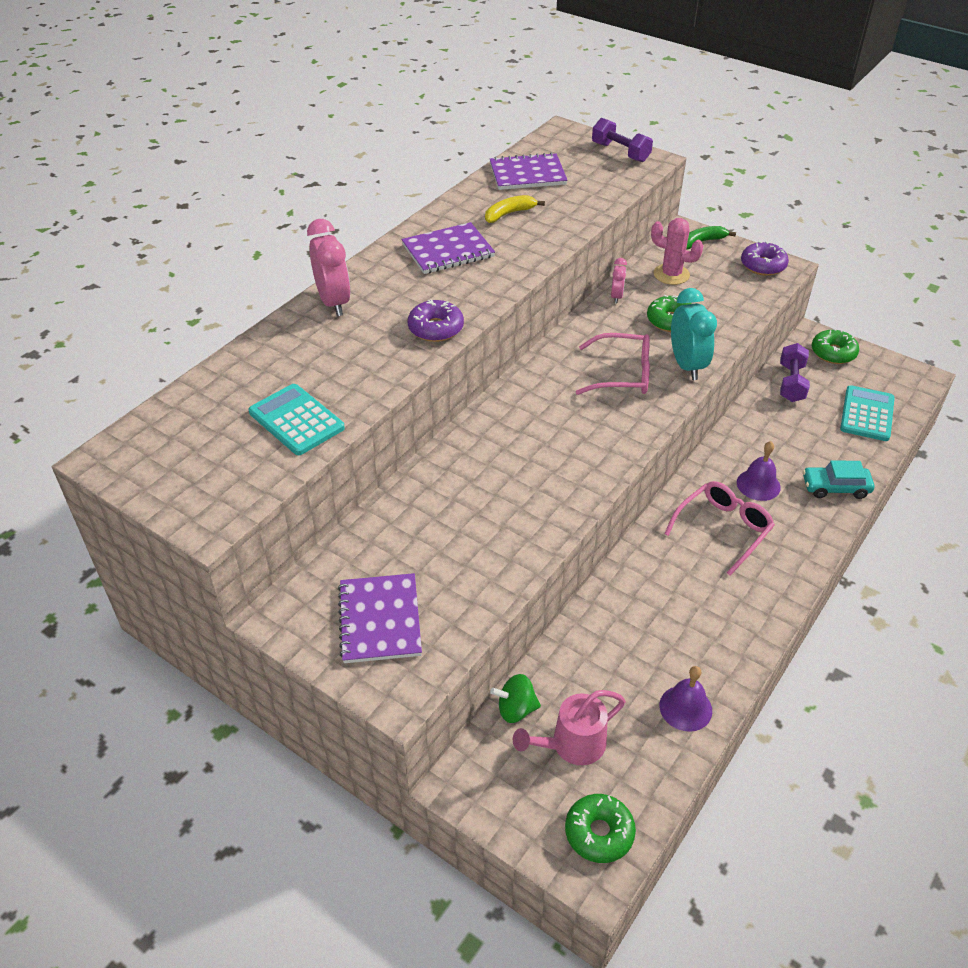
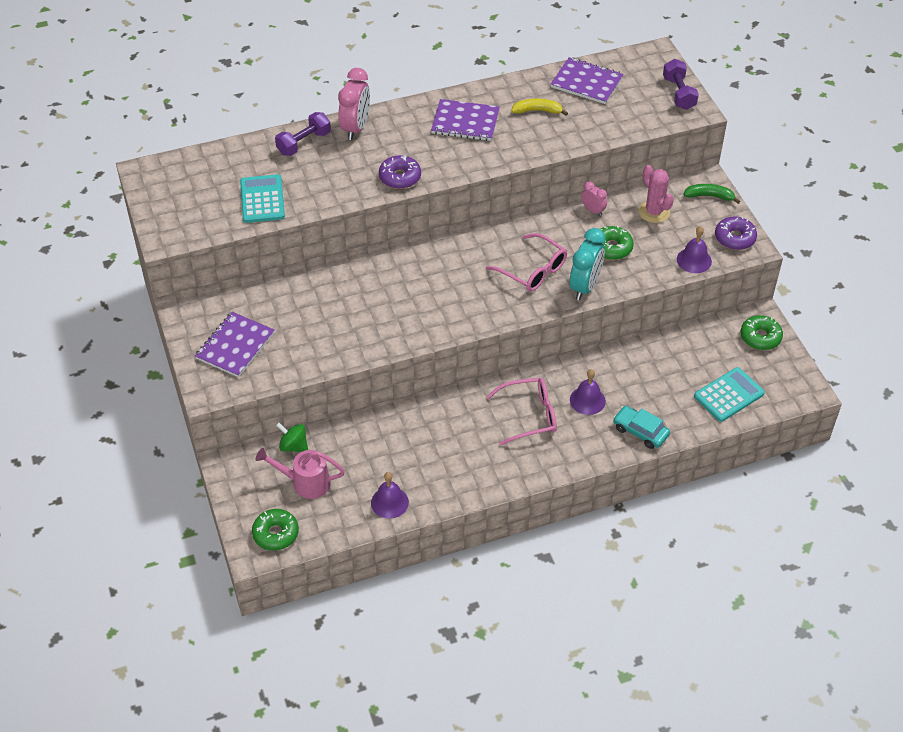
camera: 35 degrees right, 5 degrees up
pink clock [611,258,627,304] -> pink clock turned 90 degrees counterclockwise [582,181,607,216]
purple dumbbell [780,343,810,402] -> purple dumbbell moved to [275,112,331,156]
none -> purple bell [677,226,712,273]

